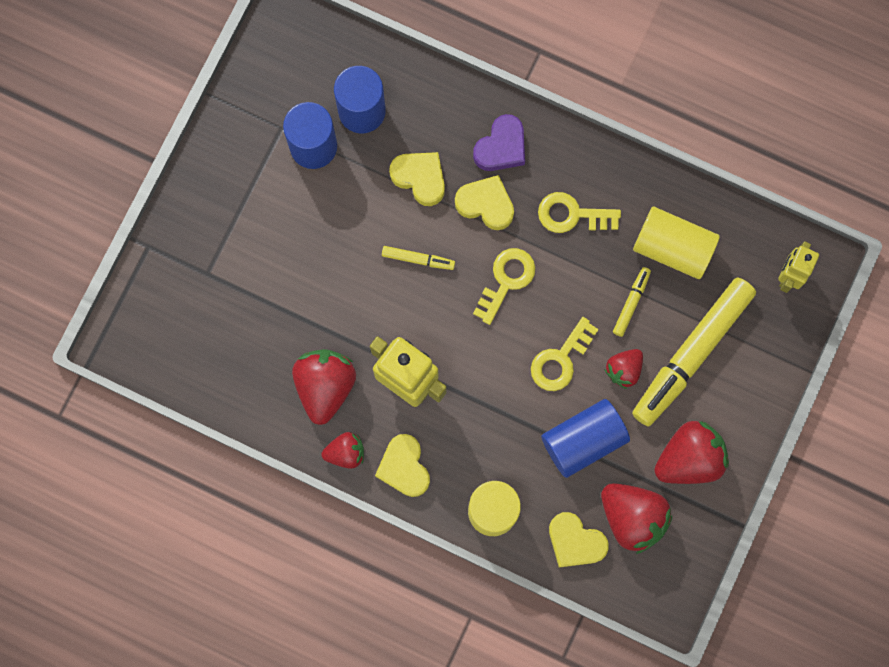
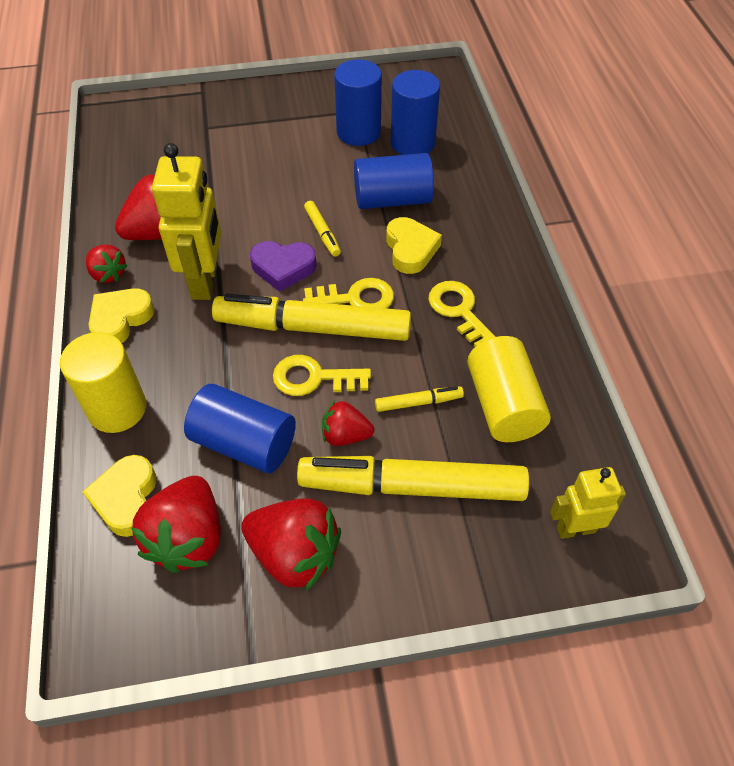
camera: 55 degrees right, 25 degrees down
yellow heart [389,152,445,206] -> blue cylinder [354,153,434,209]
purple heart [473,114,525,171] -> purple heart moved to [250,241,317,292]
none -> yellow marker [212,294,411,341]

